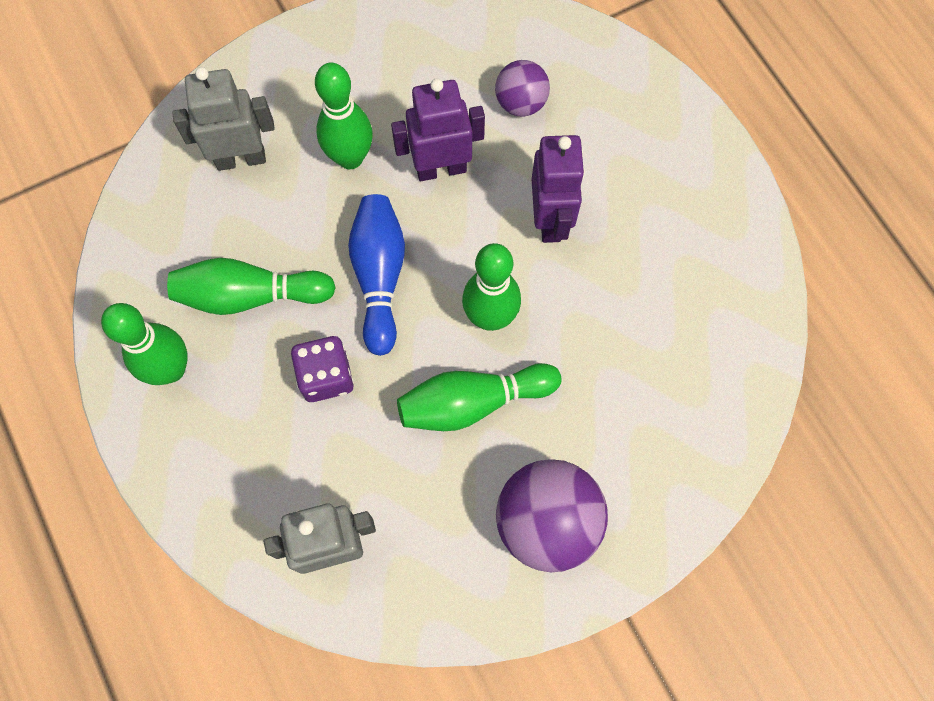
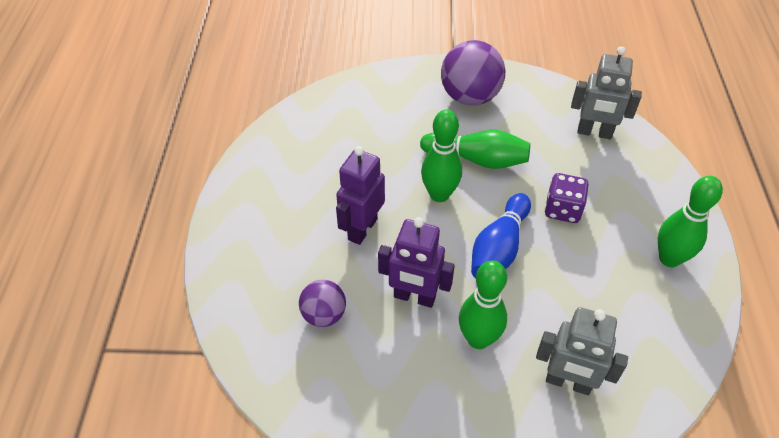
camera: 150 degrees left, 20 degrees down
green bowling pin [167,258,336,315] -> none

